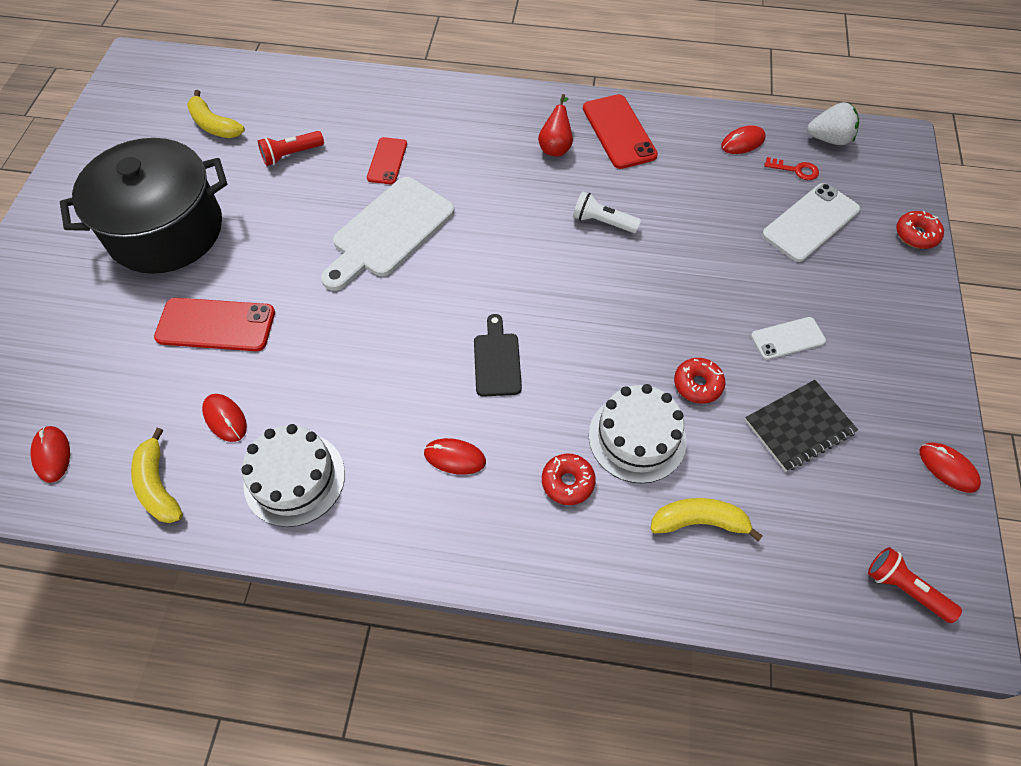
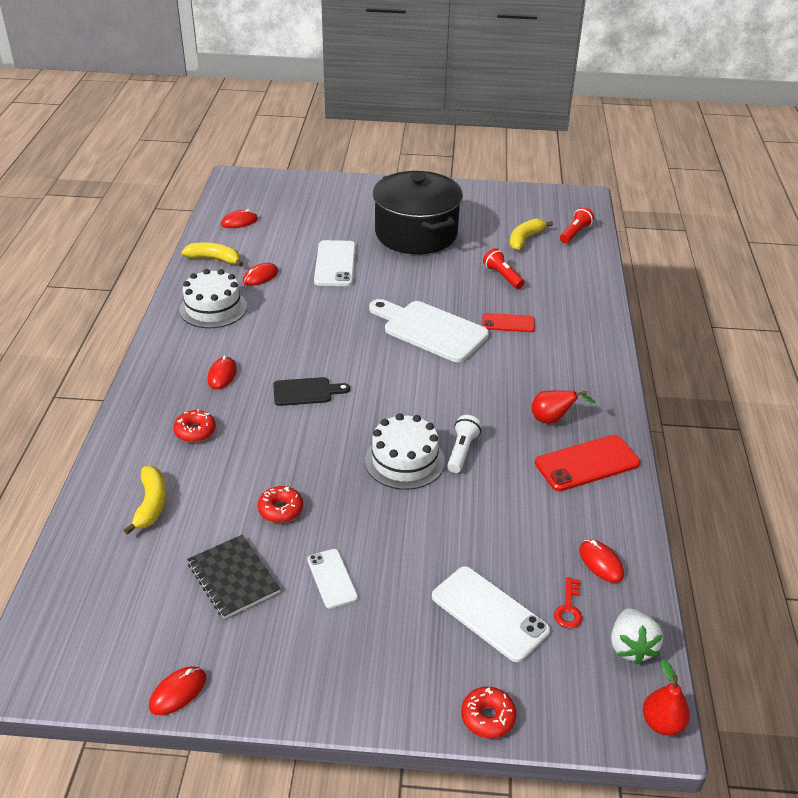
camera: 85 degrees right, 20 degrees down
yellow banana [131,428,183,523] -> yellow banana turned 45 degrees clockwise [182,242,243,267]
red phone [154,298,275,351] -> white phone [314,240,356,286]
white cake [589,384,687,483] -> white cake moved to [365,413,445,490]
red flashlight [868,547,962,623] -> red flashlight moved to [560,207,594,243]
none -> red pear [643,659,690,735]

